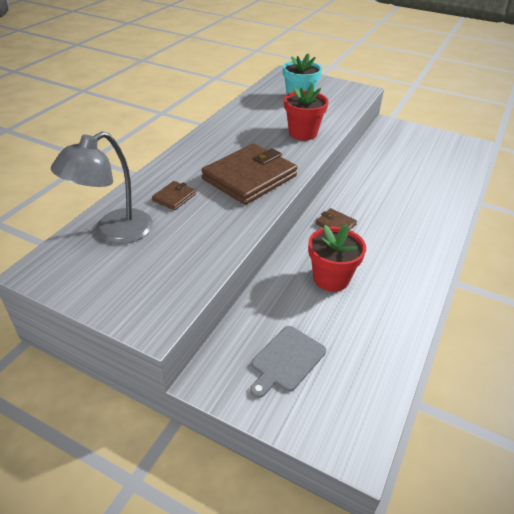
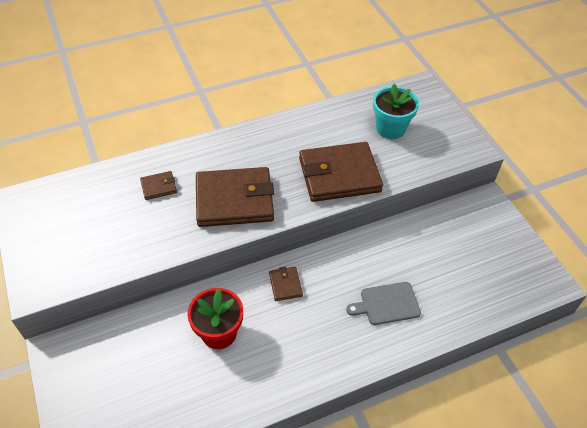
camera: 40 degrees right, 10 degrees up
grey lamp [51,132,153,244] -> none
grey cutting board [250,326,326,398] -> grey cutting board moved to [346,282,421,325]
red flower pot [284,84,329,140] -> brown wallet [299,142,383,202]

